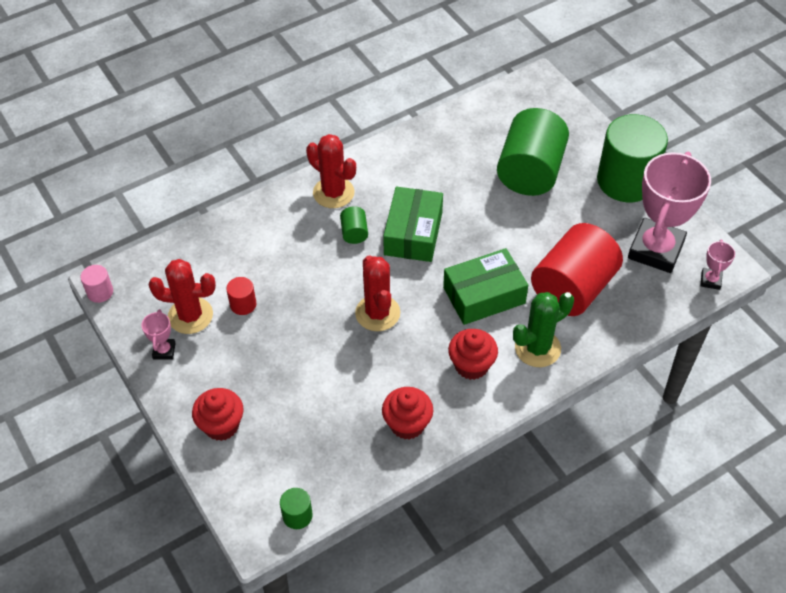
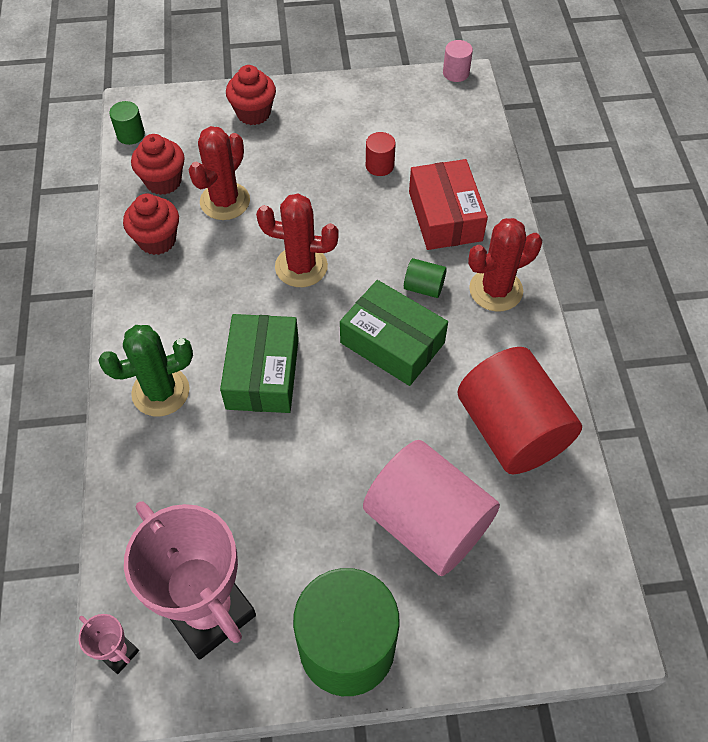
camera: 115 degrees right, 5 degrees up
pink trophy [141,309,176,360] -> none
red cactus [149,259,216,334] -> red cactus moved to [189,126,250,220]
red cupcake [448,329,498,380] -> red cupcake moved to [131,134,185,195]
green cylinder [497,108,569,196] -> pink cylinder [363,440,500,576]
green cactus [513,292,574,367] -> green cactus turned 75 degrees clockwise [98,325,193,417]
red cylinder [531,223,623,316] -> red cylinder moved to [457,347,582,474]
none -> red box [409,159,488,250]

